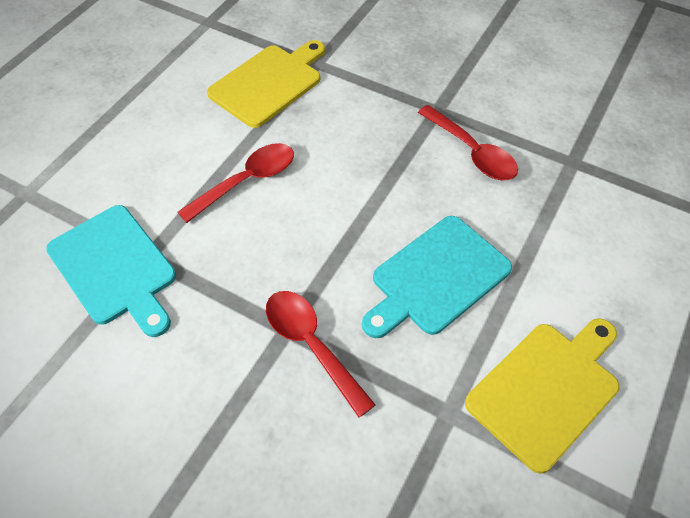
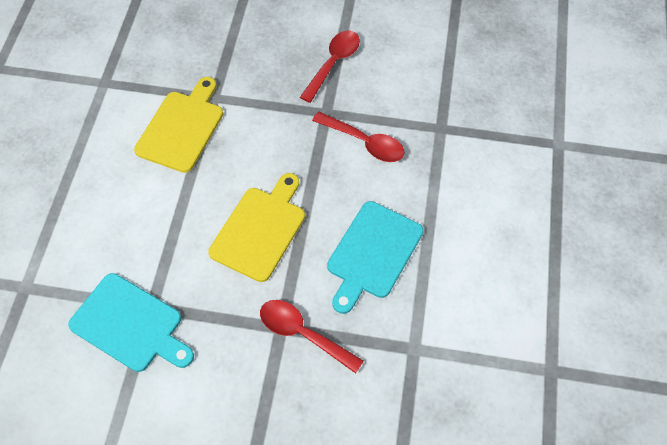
camera: 20 degrees left, 5 degrees up
red spoon [178,143,294,223] -> red spoon moved to [300,30,360,103]
yellow cutting board [465,318,619,474] -> yellow cutting board moved to [208,173,305,282]

